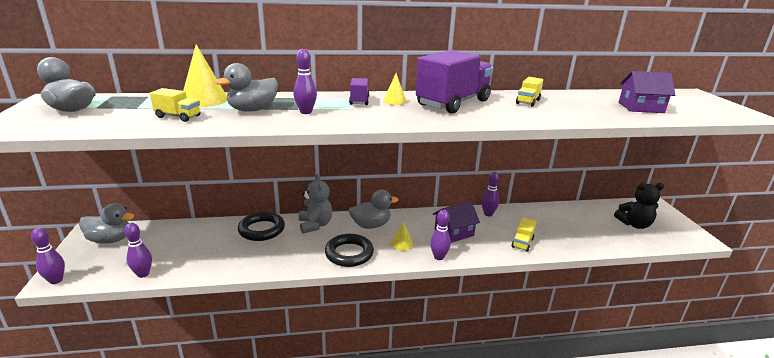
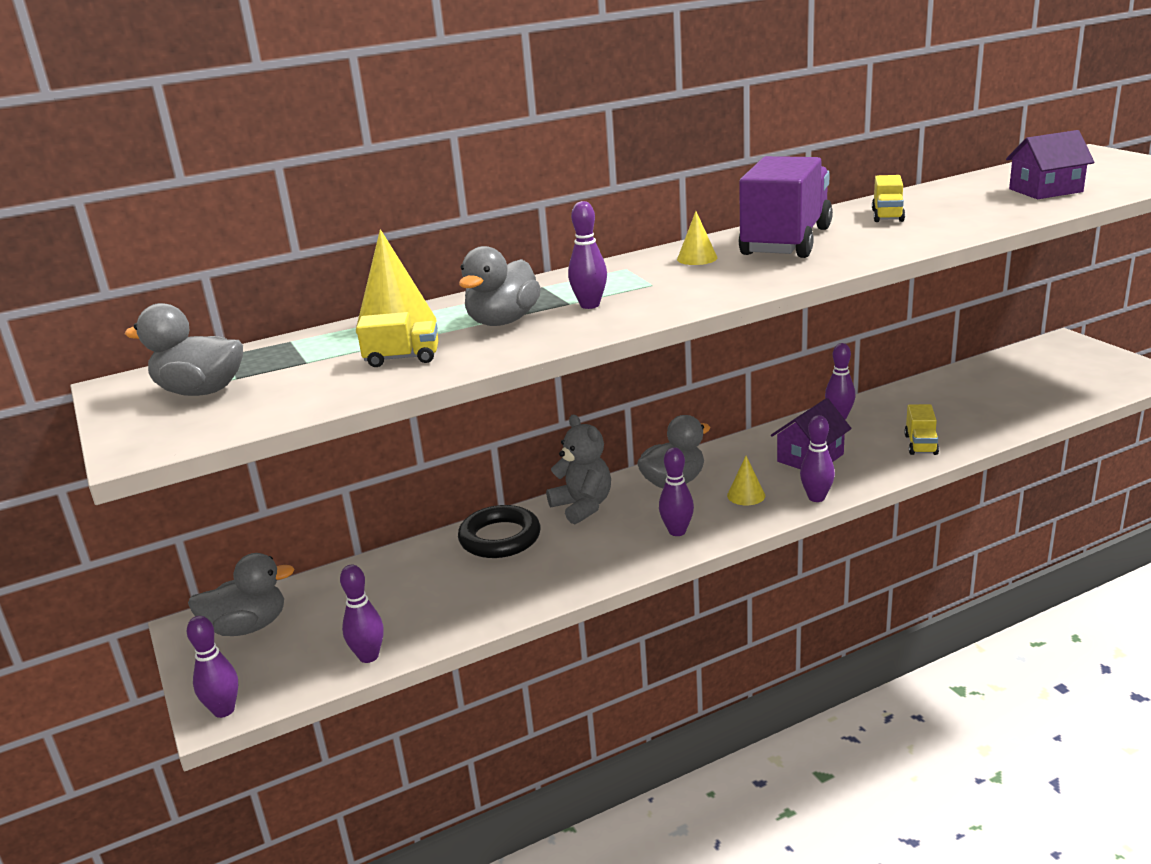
camera: 15 degrees left, 0 degrees up
black ring [325,234,374,267] -> purple bowling pin [659,447,694,536]
purple truck [349,78,369,105] -> none
black teddy bear [614,183,664,229] -> none

